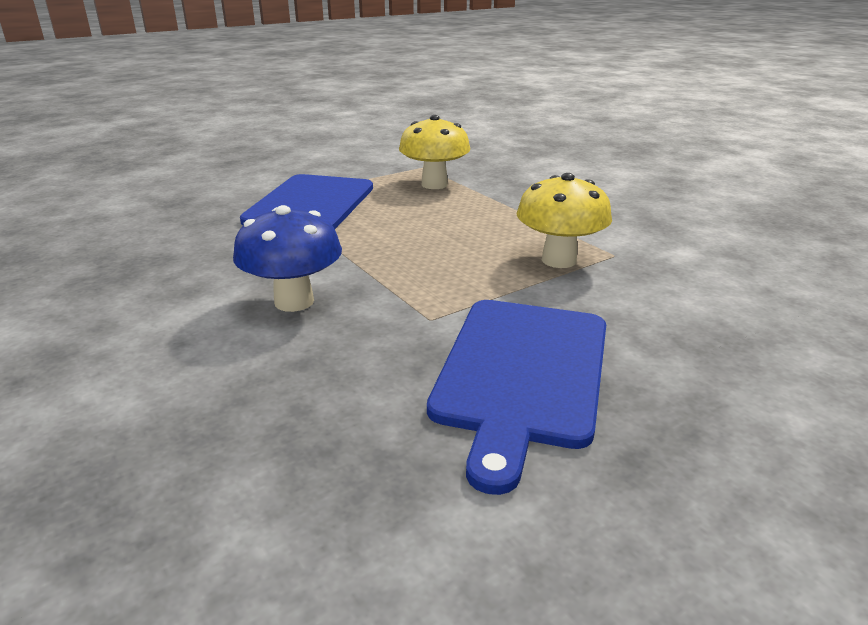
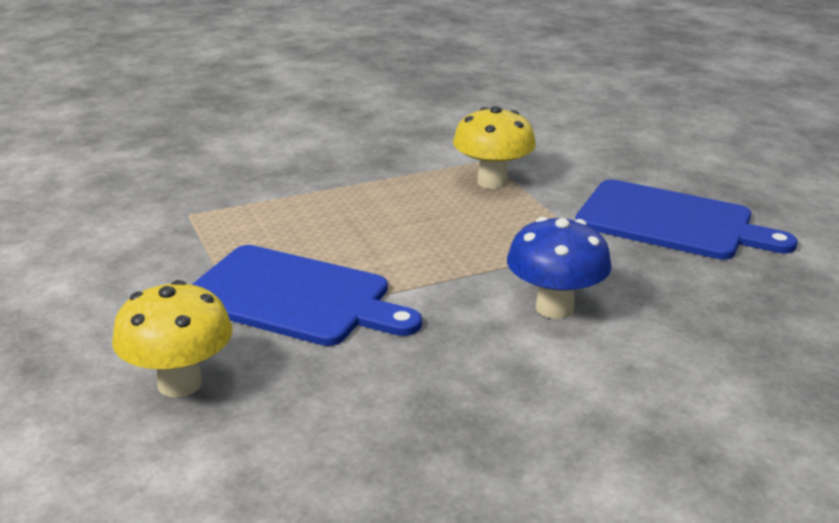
camera: 80 degrees left, 0 degrees up
yellow mushroom [399,115,470,189] -> yellow mushroom moved to [112,280,233,397]

